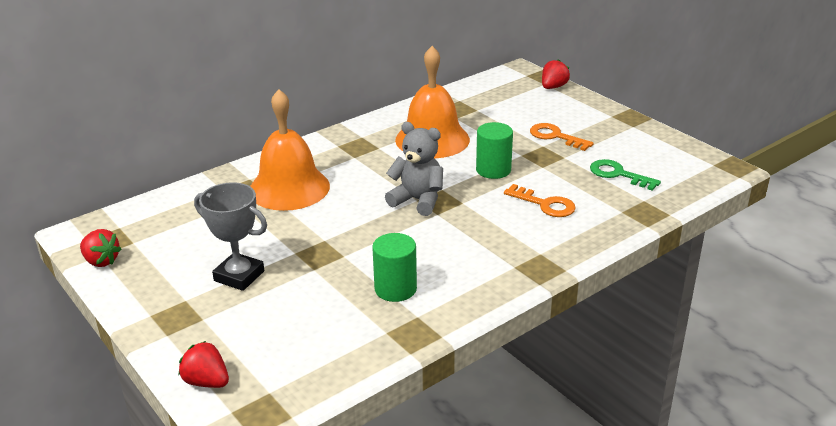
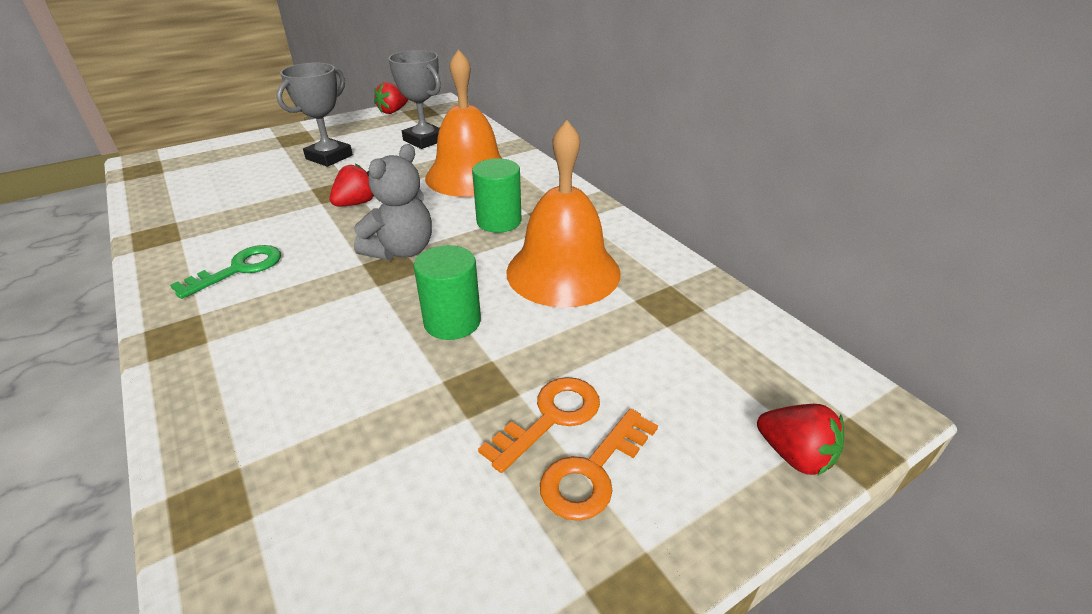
camera: 95 degrees right, 5 degrees up
red strawberry [178,341,229,388] -> red strawberry moved to [329,164,374,207]
green cylinder [372,233,417,302] -> green cylinder moved to [472,158,521,233]
orange key [504,184,576,217] -> orange key moved to [540,409,658,521]
green key [590,159,661,191] -> green key moved to [170,245,281,299]
none -> grey trophy [388,50,441,149]

